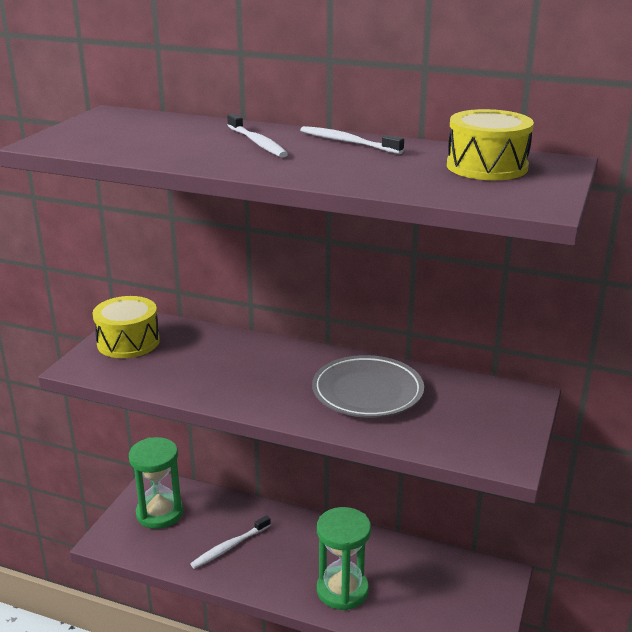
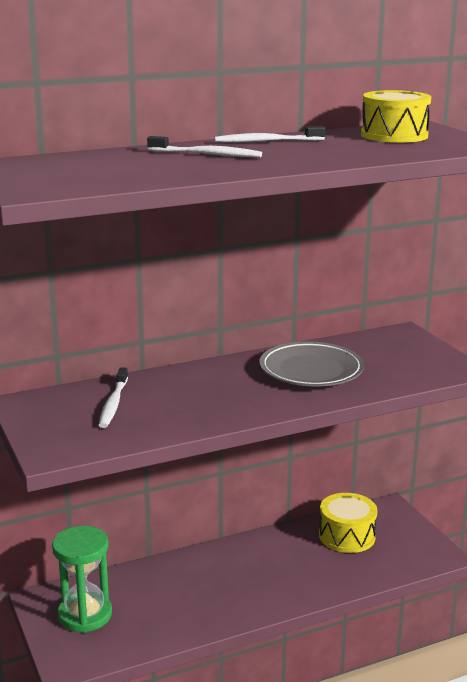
camera: 45 degrees left, 5 degrees down
yellow drum [93,296,160,358] -> yellow drum moved to [319,493,377,553]
white toothbrush [190,515,271,569] -> white toothbrush moved to [99,368,128,428]
green hourglass [317,507,371,611] -> none

